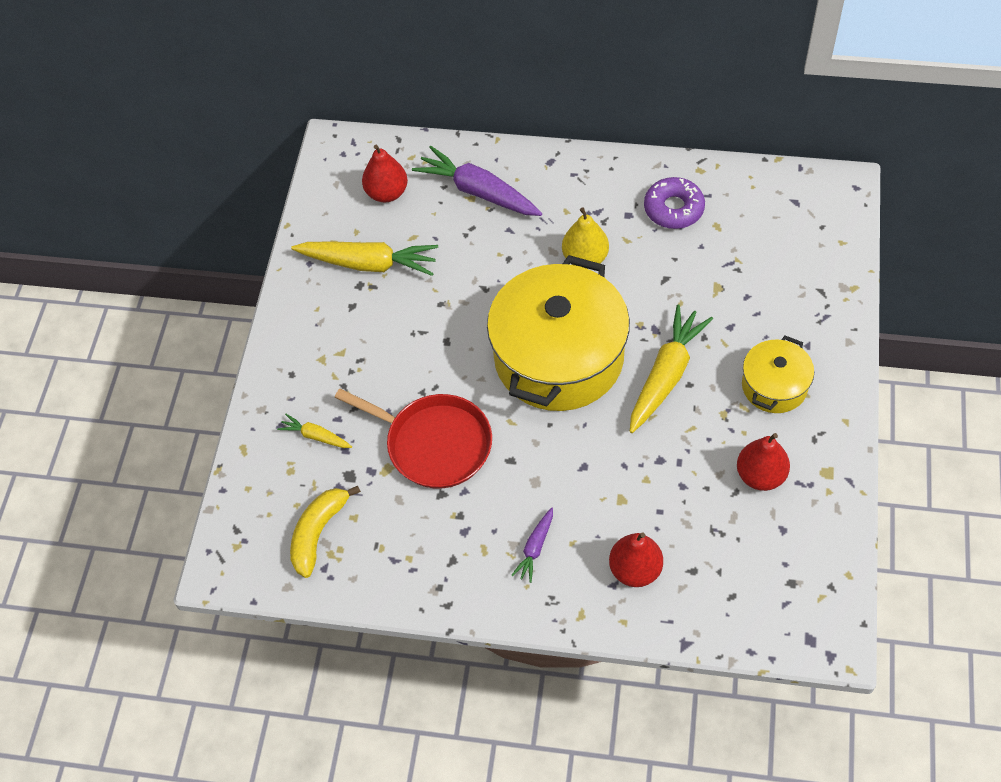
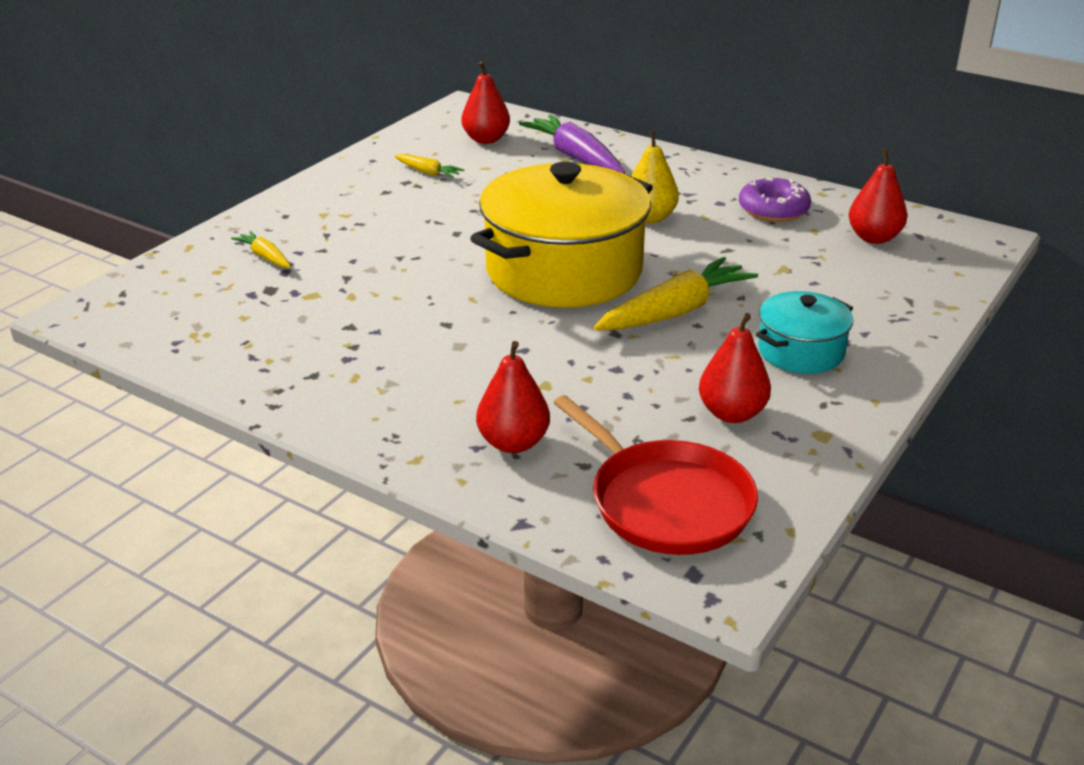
camera: 20 degrees right, 25 degrees down
yellow banana [290,485,361,578] -> none
yellow carrot [291,242,438,276] -> yellow carrot [394,154,465,178], size x0.50
red pan [334,389,492,488] -> red pan moved to [554,395,758,555]
purple carrot [511,507,553,583] -> none
yellow pot [742,335,814,413] -> turquoise pot [756,291,853,374]
none -> red pear [849,149,907,244]

